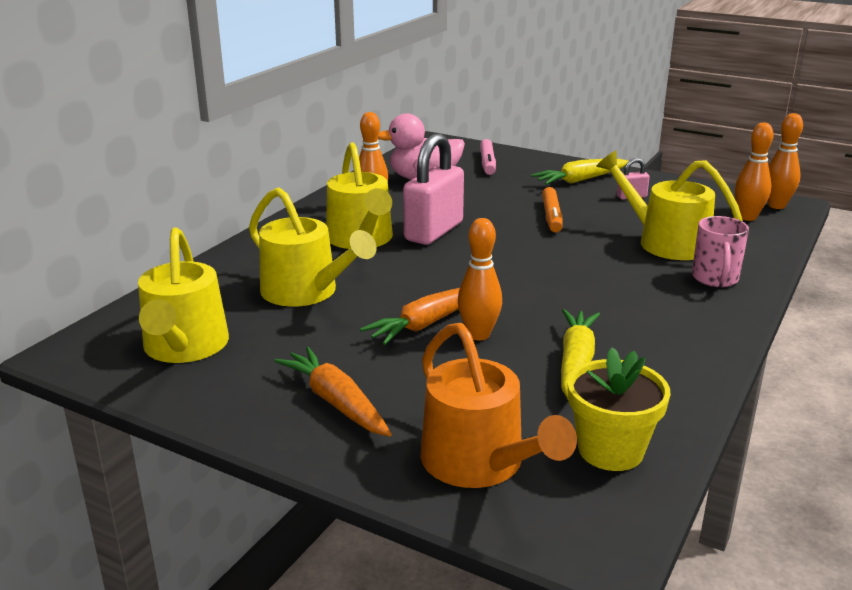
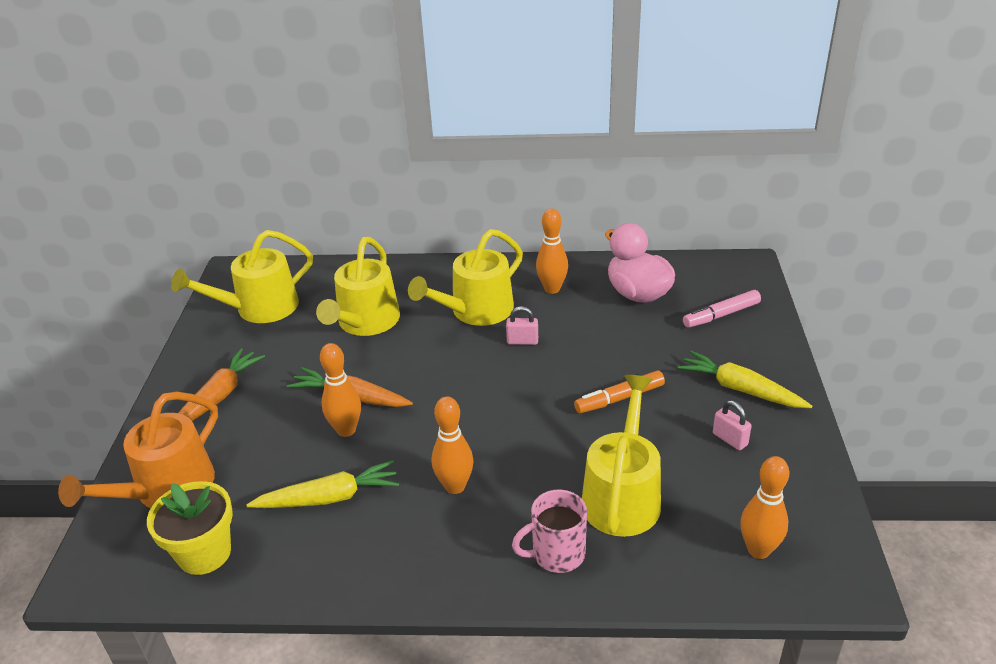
camera: 65 degrees right, 10 degrees up
pink padlock [403,133,464,245] -> pink padlock [506,306,538,345], size x0.44
orange bowling pin [768,113,803,209] -> orange bowling pin moved to [432,396,474,494]

